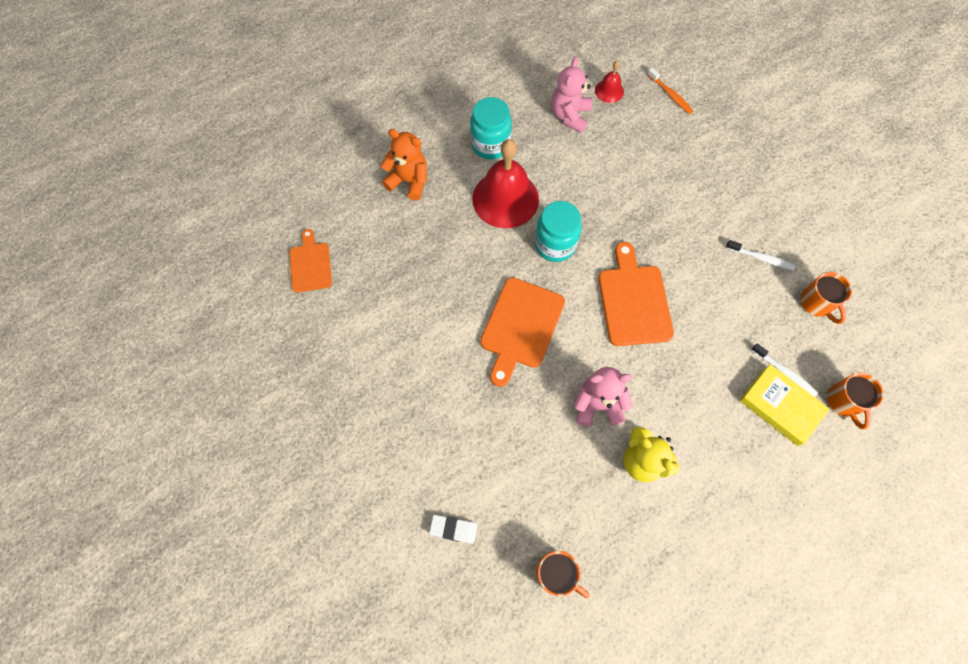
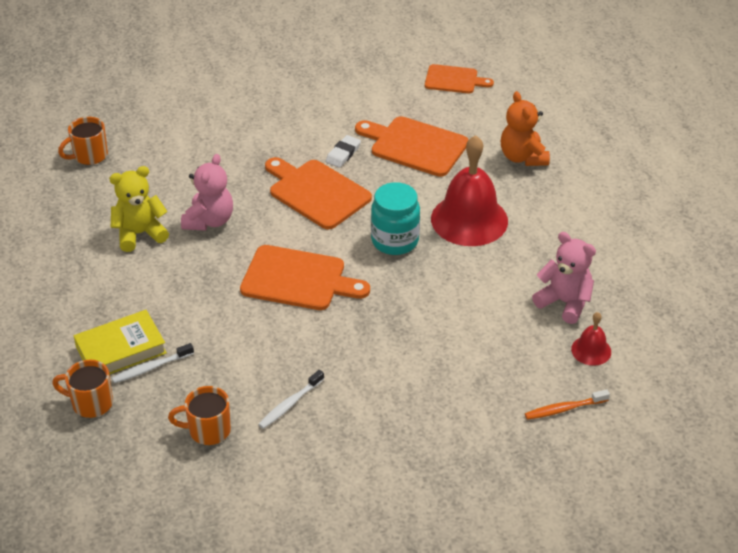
camera: 110 degrees right, 25 degrees down
orange teddy bear [380,129,427,201] -> orange teddy bear turned 120 degrees clockwise [501,91,550,166]
white eraser [429,515,478,544] -> white eraser moved to [326,135,361,168]
turquoise jar [470,97,512,160] -> none
none -> orange cutting board [355,116,468,177]

